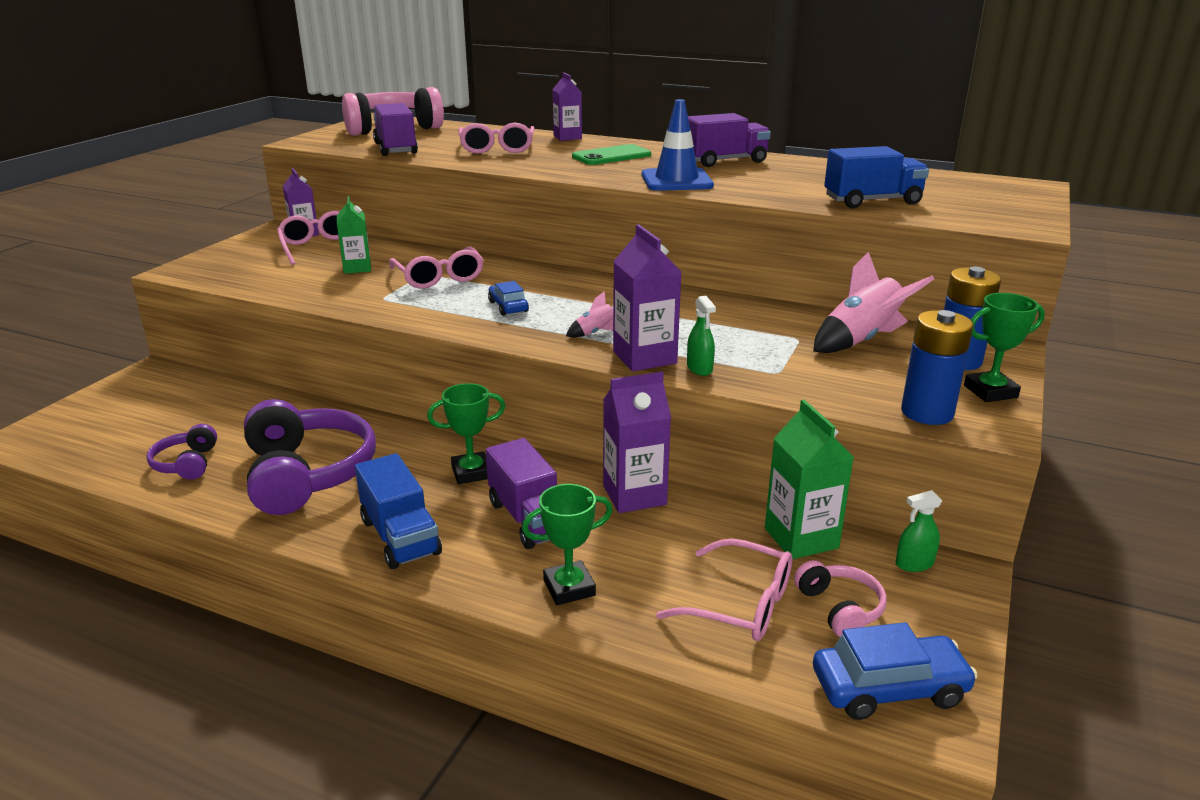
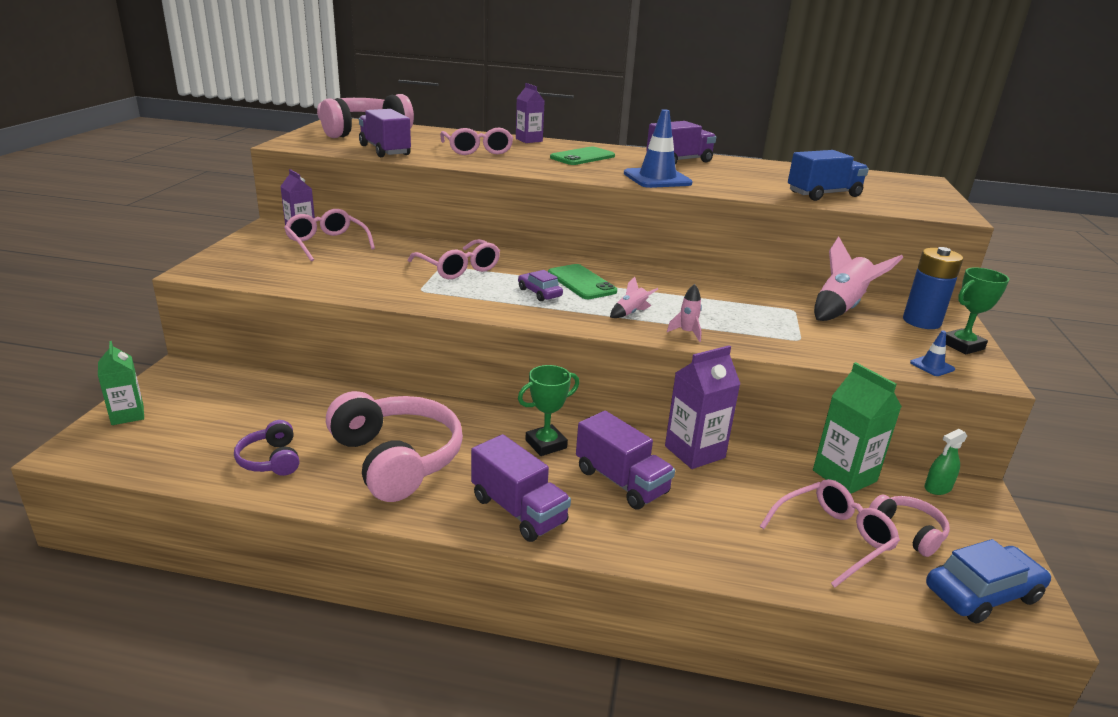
camera: 15 degrees left, 0 degrees up
purple headphones [244,399,376,515] -> pink headphones [326,391,463,502]
green carton [337,196,371,274] -> green carton moved to [98,341,144,425]
blue truck [355,453,442,569] -> purple truck [471,434,571,542]
blue car [488,281,529,316] -> purple car [518,270,563,301]
green trophy [522,484,613,605] -> none
purple carton [613,224,682,371] -> pink rocket [667,284,702,342]
pink glasses [656,538,792,641] -> pink glasses turned 45 degrees counterclockwise [760,479,900,588]
green spray bottle [687,296,716,376] -> none
blue battery [901,310,973,425] -> blue traffic cone [910,331,955,376]
none -> green phone [548,264,617,299]

